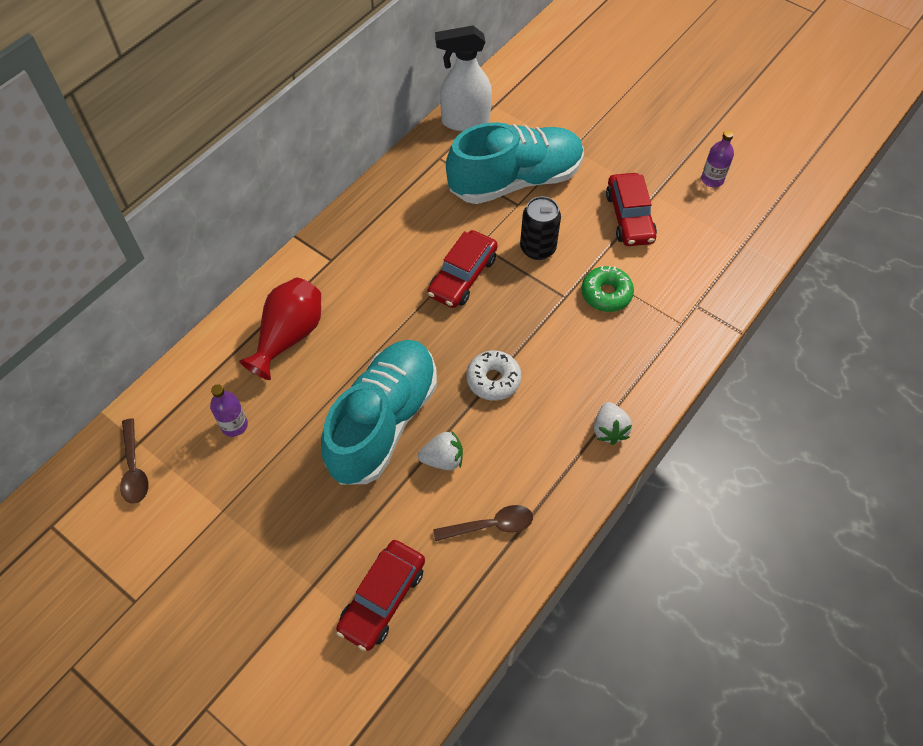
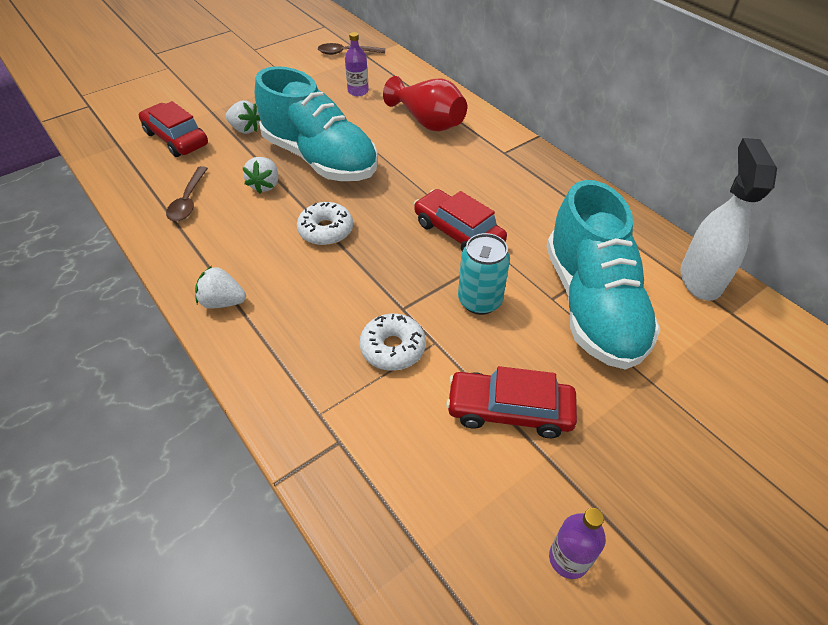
camera: 105 degrees right, 10 degrees down
black can [520,196,561,260] -> turquoise can [458,233,510,315]
green donut [581,266,634,312] -> white donut [359,314,426,371]
none -> white strawberry [226,101,260,134]

